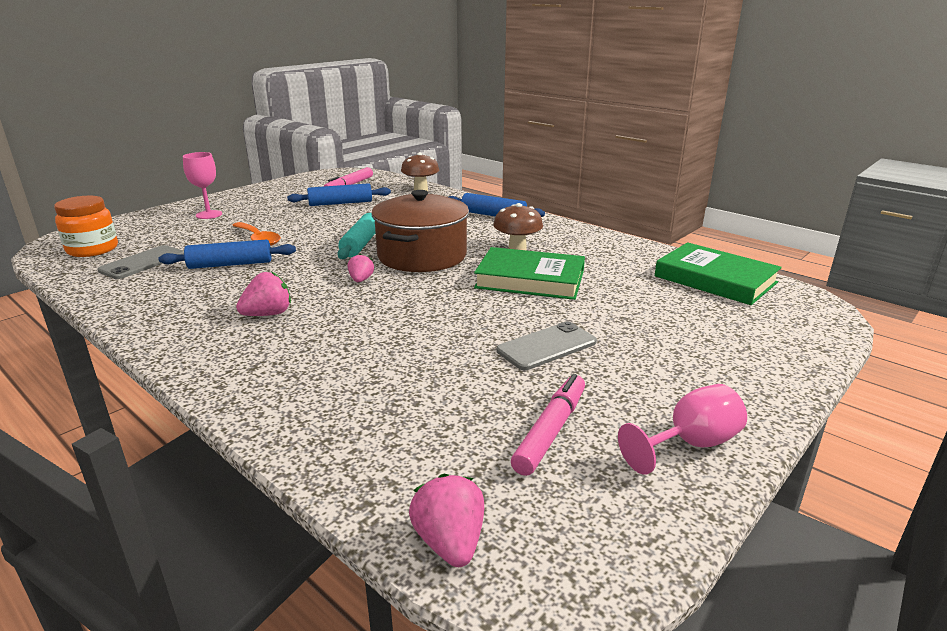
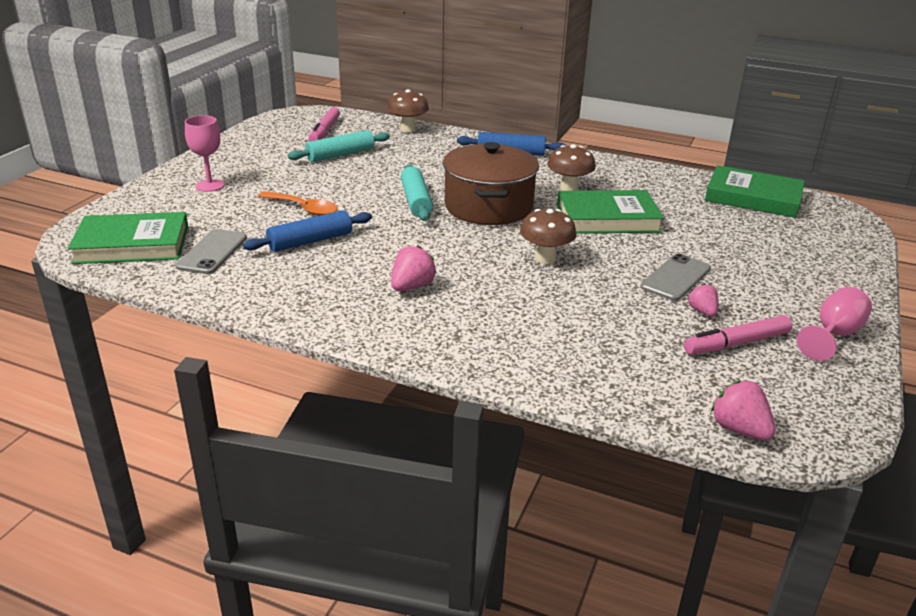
camera: 20 degrees left, 5 degrees up
orange jar [54,196,118,257] -> green book [68,212,188,264]
blue rolling pin [287,183,391,206] -> turquoise rolling pin [288,130,390,162]
pink strawberry [348,254,374,282] -> pink strawberry moved to [688,283,718,317]
pink marker [511,374,585,476] -> pink marker turned 120 degrees counterclockwise [684,315,792,355]
none -> brown mushroom [520,209,577,265]

